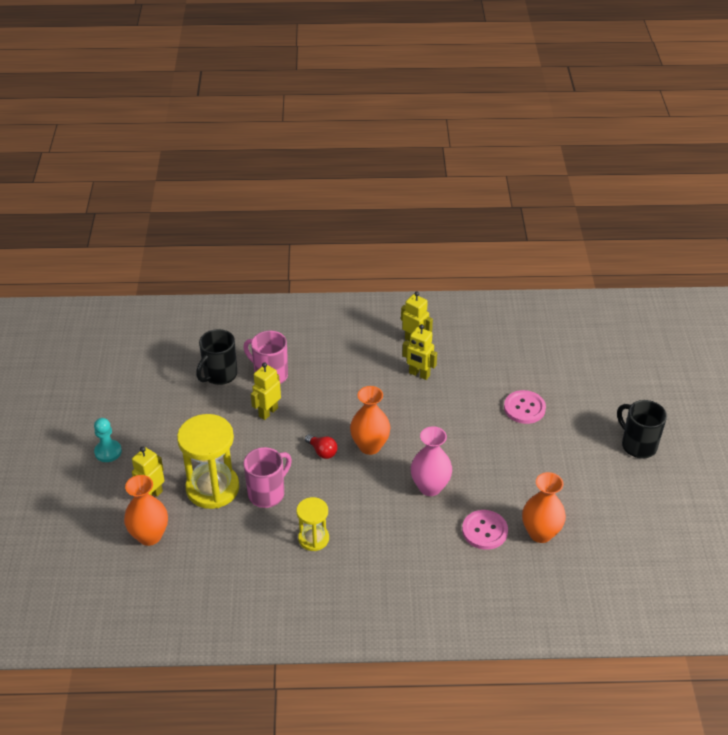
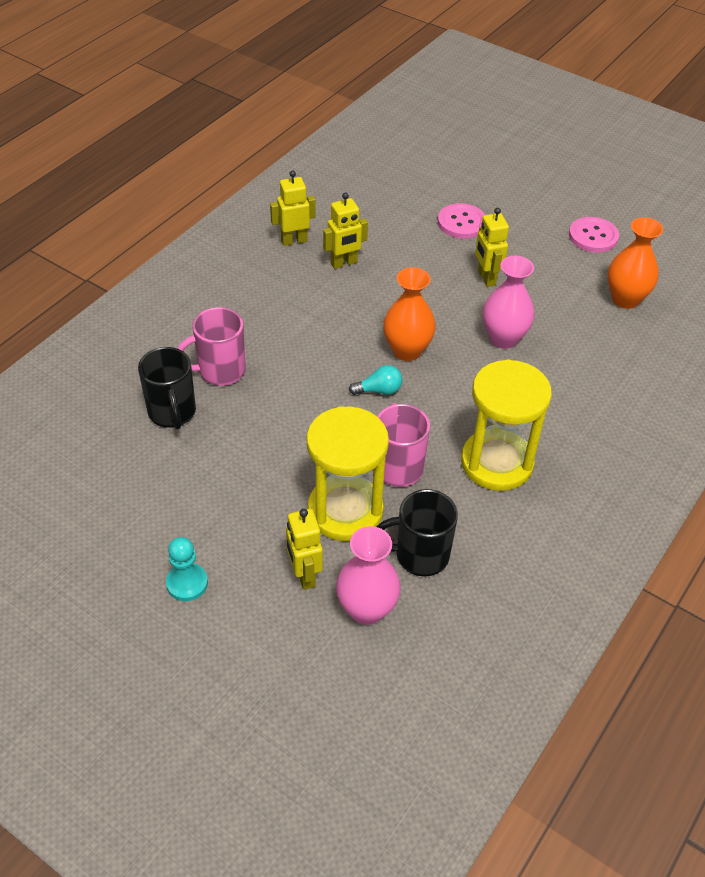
camera: 55 degrees left, 5 degrees up
orange vase [124,475,168,546] -> pink vase [336,526,401,625]
yellow robot [251,362,281,420] -> yellow robot moved to [475,208,509,287]
yellow hourglass [296,497,329,551] -> yellow hourglass [461,359,552,491], size x1.79
red light bulb [305,434,338,459] -> turquoise light bulb [349,365,402,395]
pink button [462,510,508,550] -> pink button moved to [569,217,619,253]
black mug [617,400,667,458] -> black mug moved to [376,489,458,576]

